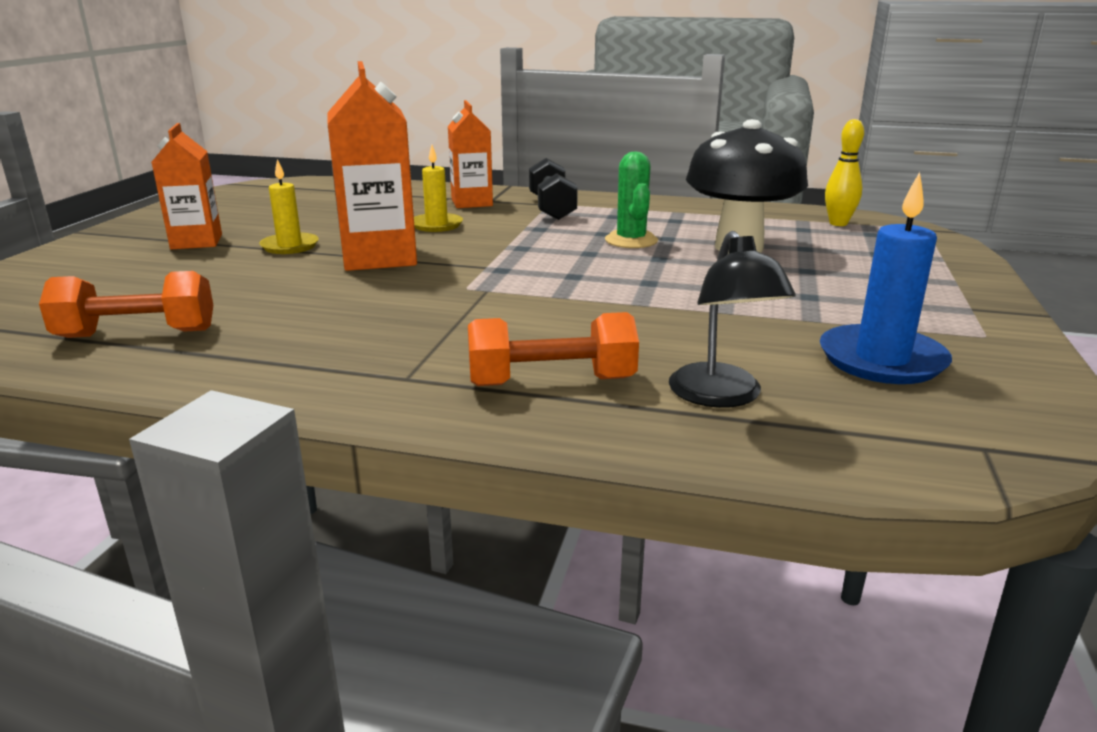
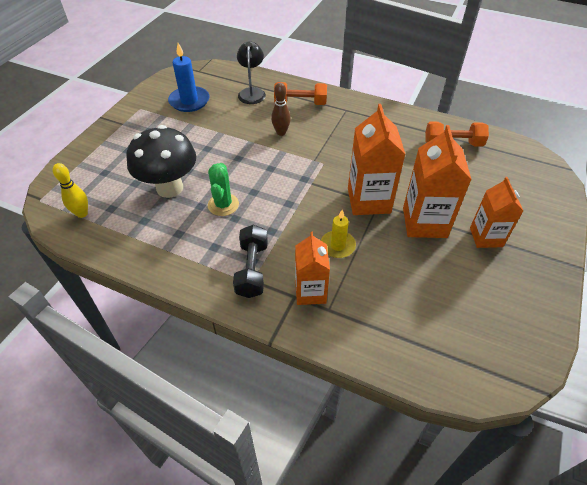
camera: 170 degrees left, 25 degrees up
yellow candle [259,159,319,254] -> orange carton [403,125,472,238]
none -> brown bowling pin [271,83,291,136]

